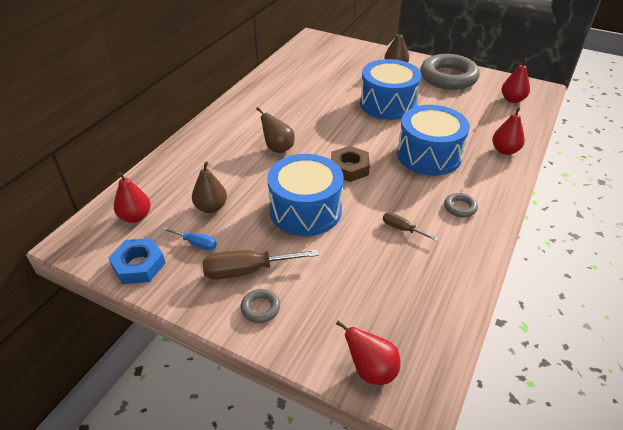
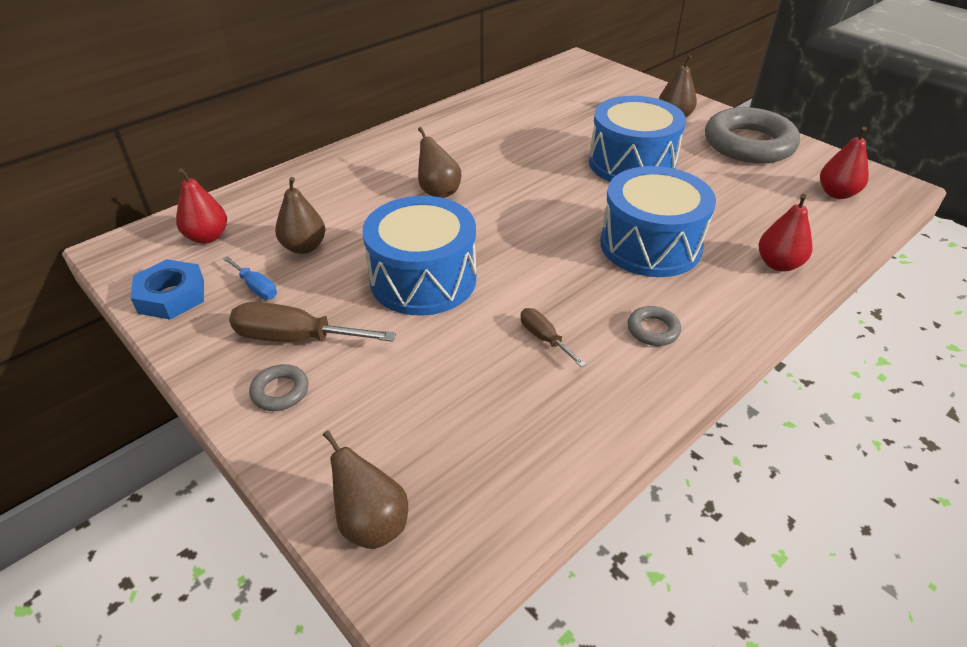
camera: 20 degrees right, 0 degrees up
brown nut [331,146,370,182] -> none
red pear [336,321,400,385] -> brown pear [323,430,408,549]

